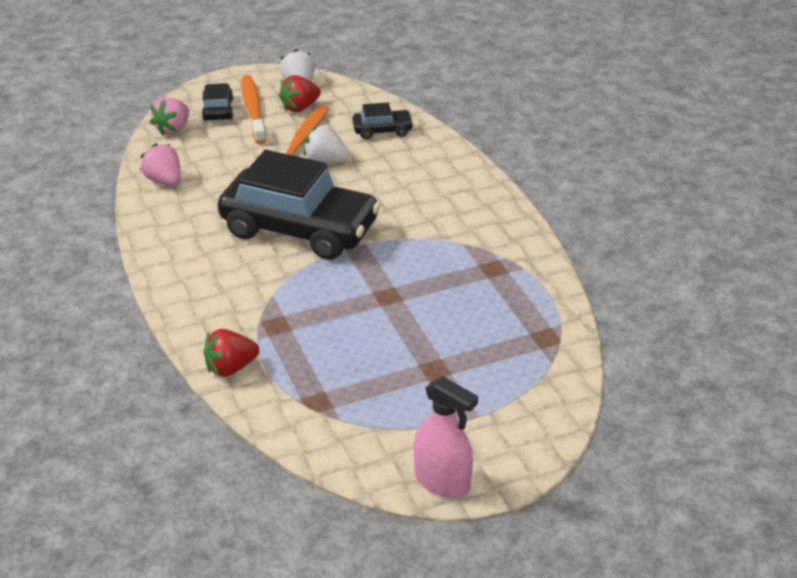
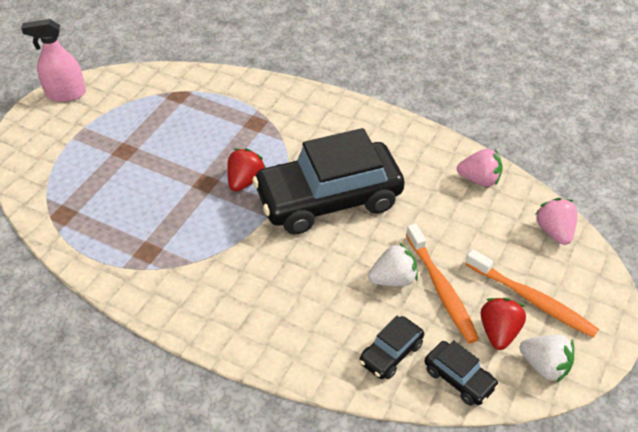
camera: 140 degrees right, 10 degrees up
black car [202,83,233,121] -> black car moved to [425,340,499,406]
red strawberry [204,329,259,377] -> red strawberry moved to [227,148,266,192]

